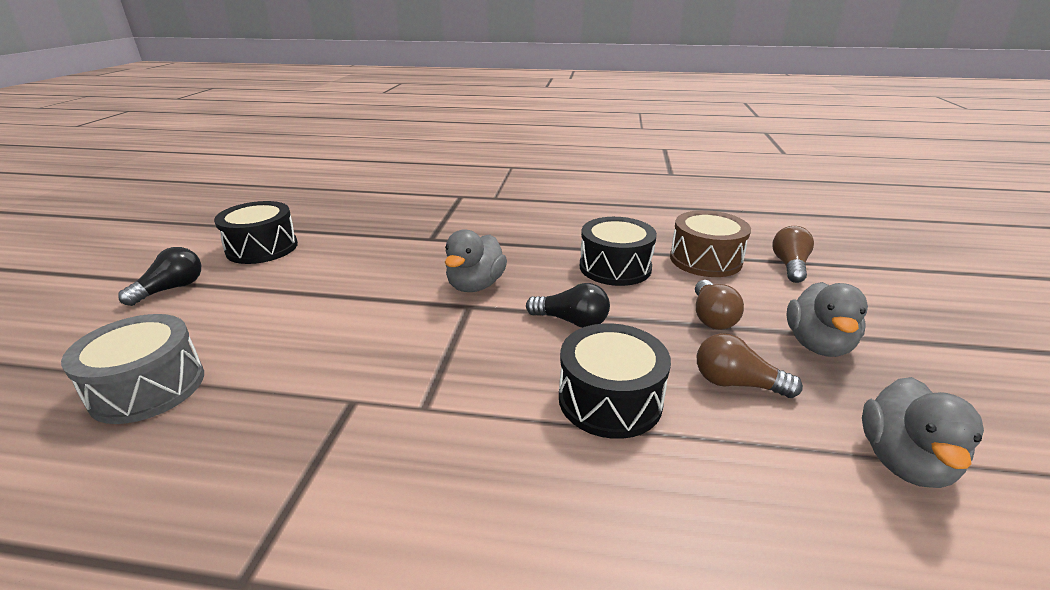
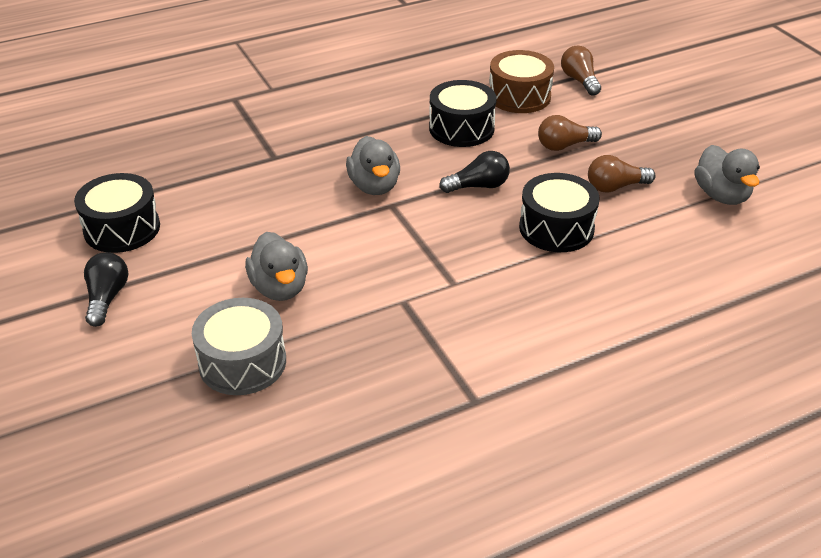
camera: 35 degrees left, 10 degrees up
brown light bulb [695,280,744,330] -> brown light bulb turned 105 degrees clockwise [538,115,602,151]
grey duck [786,282,868,357] -> grey duck moved to [245,232,308,301]

